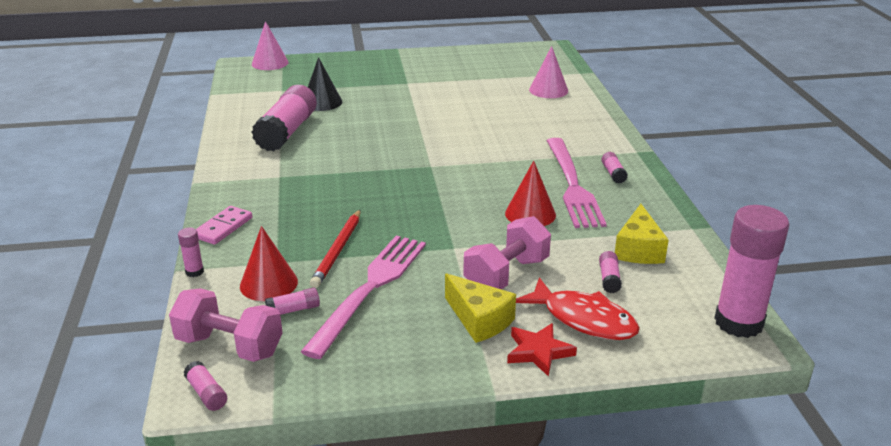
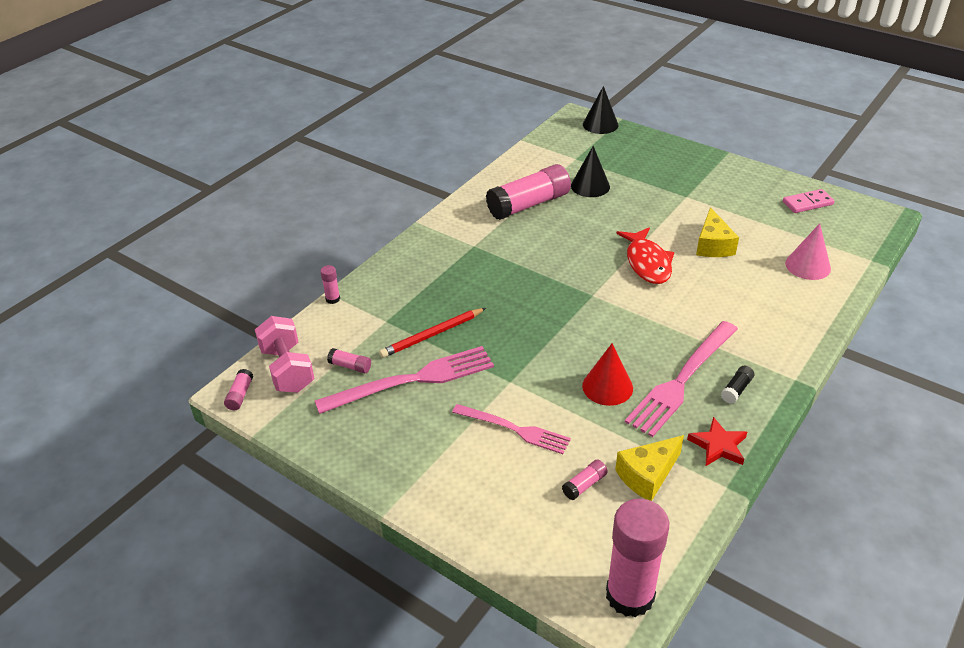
camera: 45 degrees right, 10 degrees up
pink domino [196,206,252,245] -> pink domino moved to [783,189,835,213]
red cone [240,226,298,301] -> none
pink cone [252,21,289,70] -> black cone [583,86,618,134]
yellow cheese [445,273,516,343] -> yellow cheese moved to [696,207,739,257]
pink dumbbell [463,216,551,290] -> pink fork [452,404,571,454]
red star [507,323,577,377] -> red star moved to [687,417,747,466]
red fish [516,277,640,340] -> red fish moved to [616,228,674,284]
pink glue stick [602,152,628,184] -> black glue stick [721,366,754,404]

